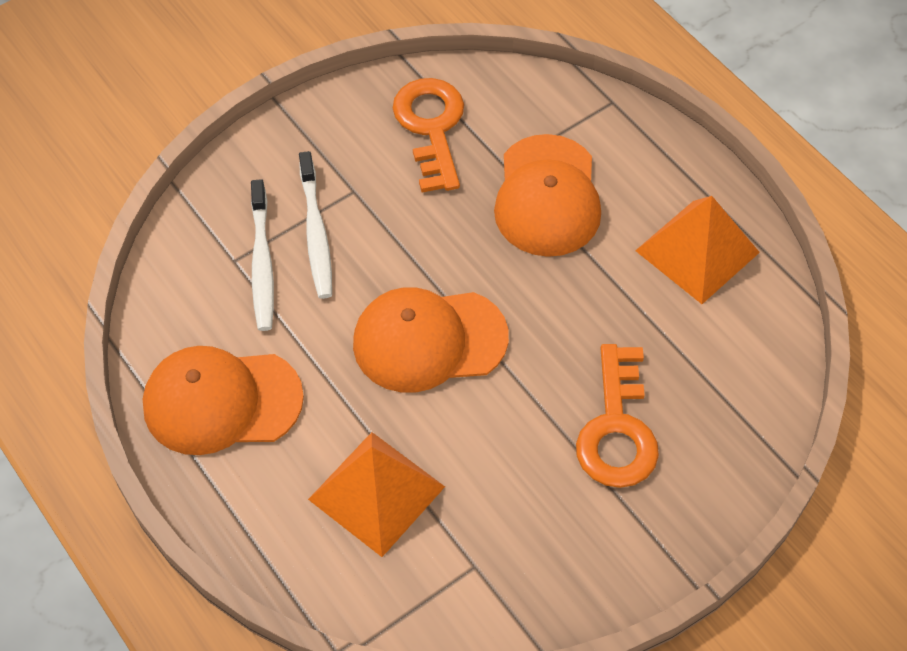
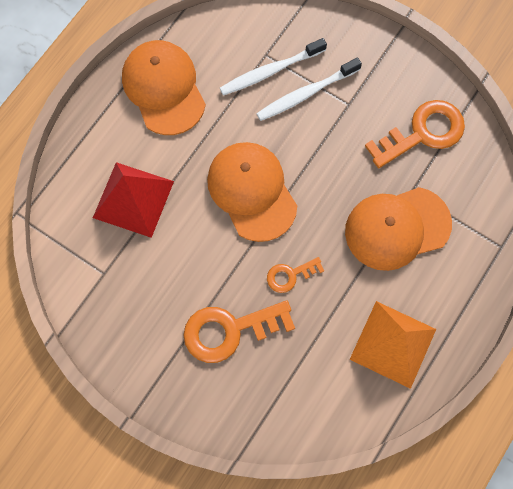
camera: 70 degrees right, 15 degrees up
orange pyramid [308,432,445,557] -> red pyramid [93,162,174,238]
none -> orange key [267,257,324,293]

